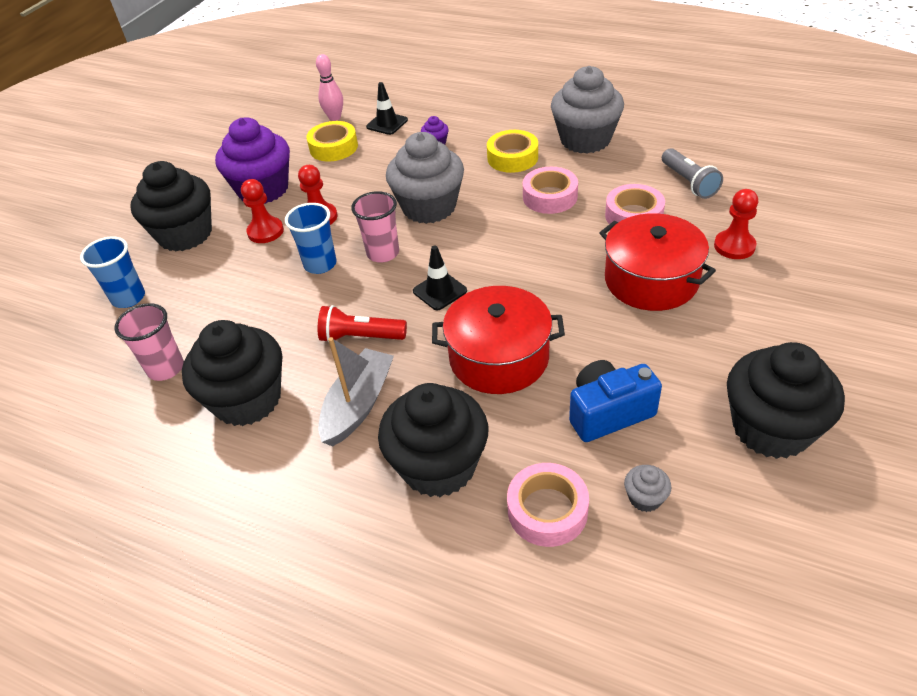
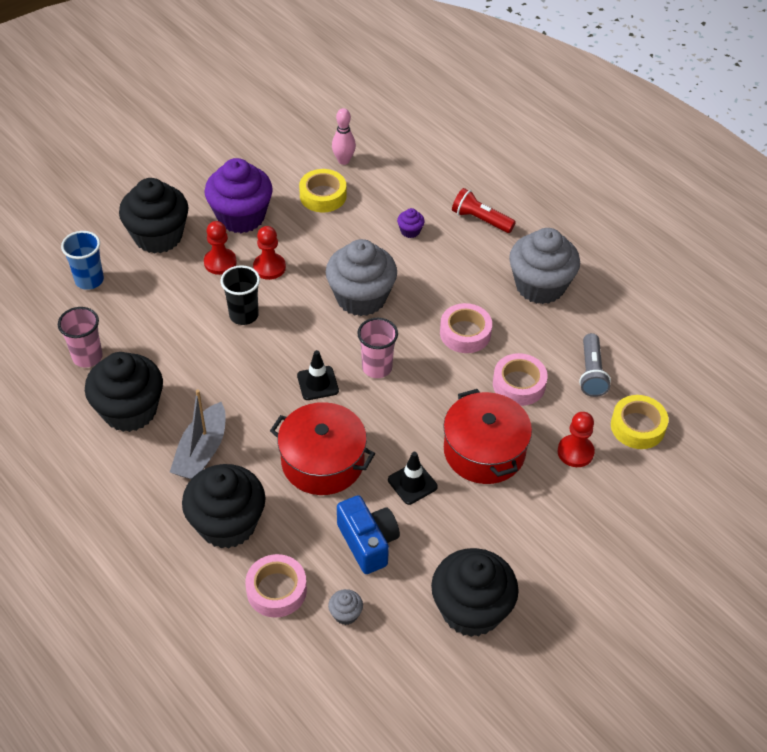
camera: 20 degrees right, 5 degrees up
blue cup [285,203,336,274] -> black cup [221,265,260,325]
red flashlight [318,305,407,342] -> red flashlight moved to [452,188,516,233]
grey boat [318,337,394,447] -> grey boat turned 150 degrees clockwise [170,389,226,479]
pink cup [351,191,399,263] -> pink cup moved to [357,318,398,378]
black traffic cone [366,82,408,135] -> black traffic cone moved to [388,452,438,505]
yellow tape [487,130,538,173] -> yellow tape moved to [611,395,668,449]
blue camera [569,360,662,442] -> blue camera turned 60 degrees clockwise [337,495,400,574]

